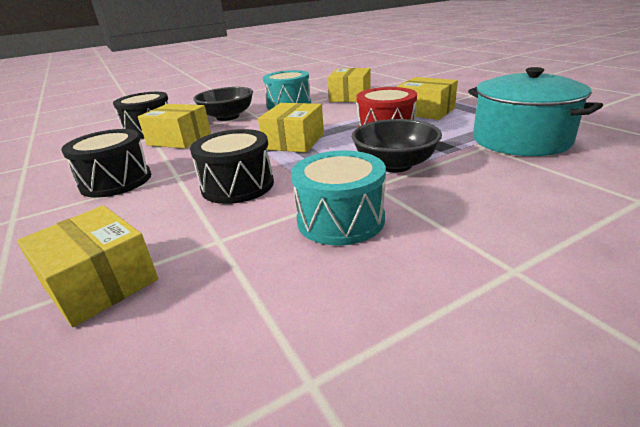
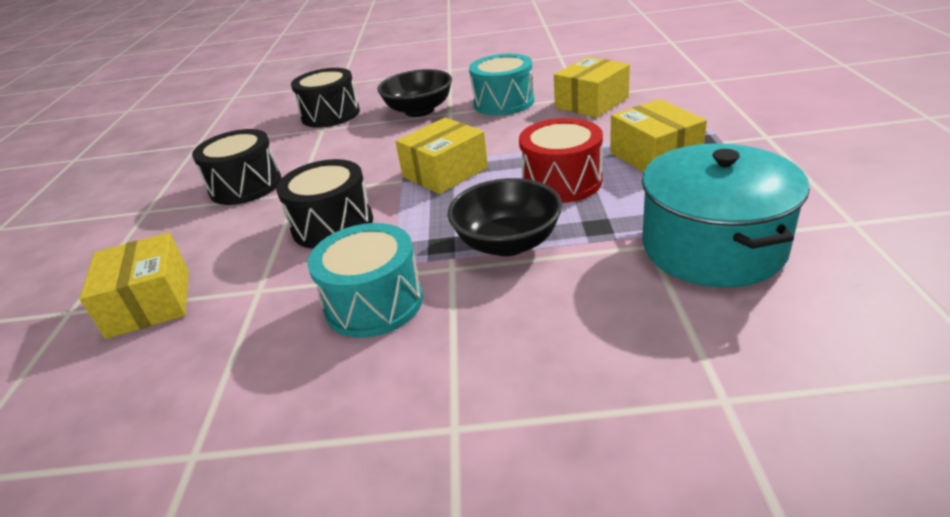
camera: 30 degrees right, 5 degrees up
yellow box [138,104,211,149] -> none

